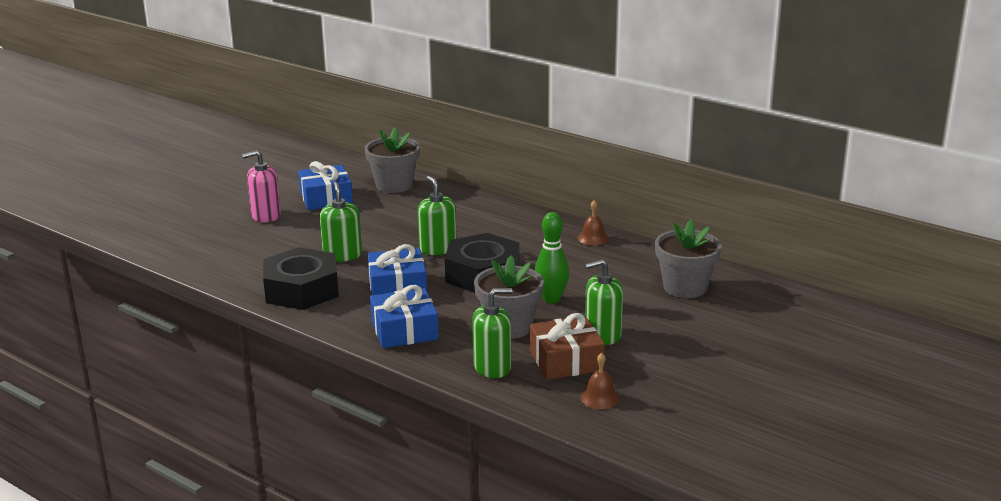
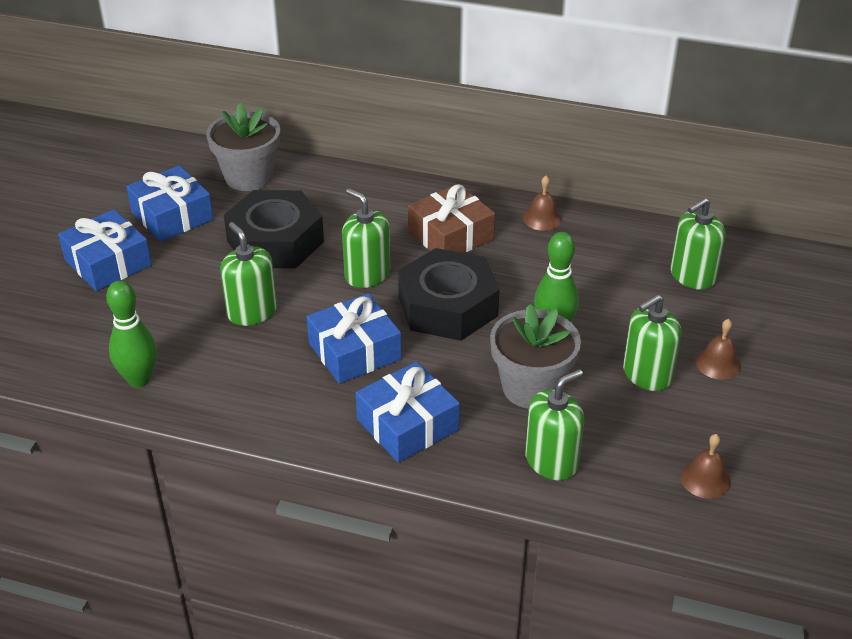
camera: 20 degrees left, 15 degrees up
pink soap dispenser [242,150,281,222] -> blue gift [58,209,152,291]
black nut [263,247,339,310] -> black nut moved to [224,190,324,268]
brown gift [530,313,605,380] -> brown gift moved to [408,184,495,253]
grey flower pot [655,220,722,298] -> green soap dispenser [670,198,726,290]
none -> green bowling pin [106,280,157,387]
none -> brown bell [696,319,741,380]

